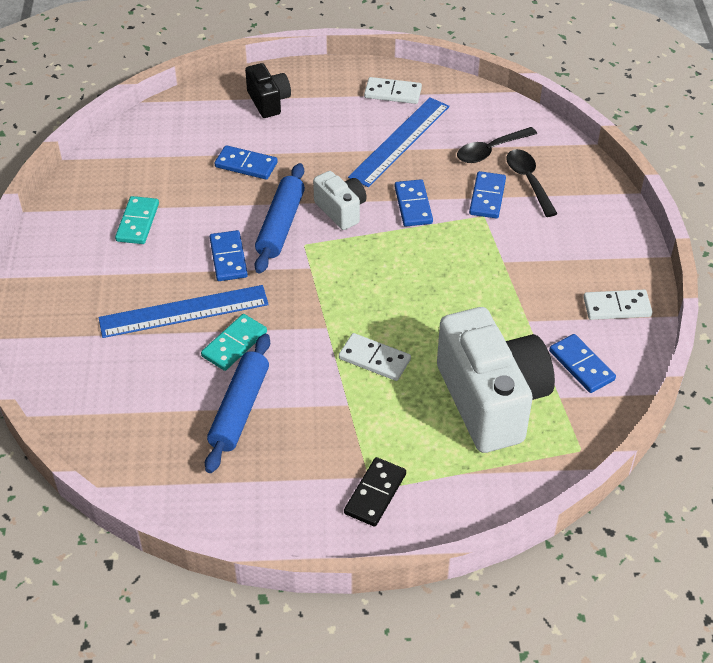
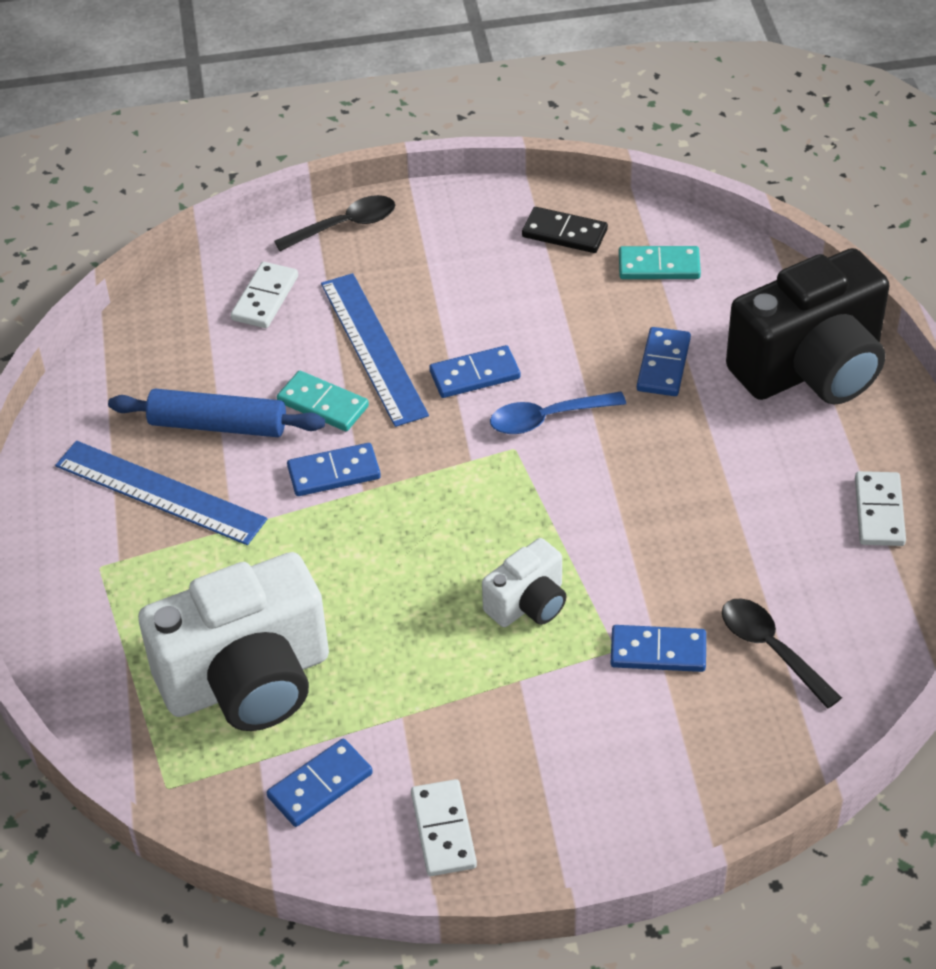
camera: 85 degrees right, 0 degrees up
turquoise domino [115,196,159,244] -> turquoise domino moved to [619,246,701,279]
black camera [245,63,291,118] -> black camera [726,248,889,405], size x2.03
blue rolling pin [255,163,305,274] -> blue spoon [490,392,626,434]
white camera [313,171,367,230] -> white camera moved to [482,538,567,627]
white domino [339,333,411,381] -> white domino moved to [231,262,298,328]
black domino [344,457,406,527] -> black domino moved to [522,207,608,253]
blue ruler [348,97,450,187] -> blue ruler moved to [55,441,267,545]
blue domino [394,179,433,226] -> blue domino moved to [287,443,381,496]
black spoon [506,149,558,217] -> black spoon moved to [274,195,395,251]

